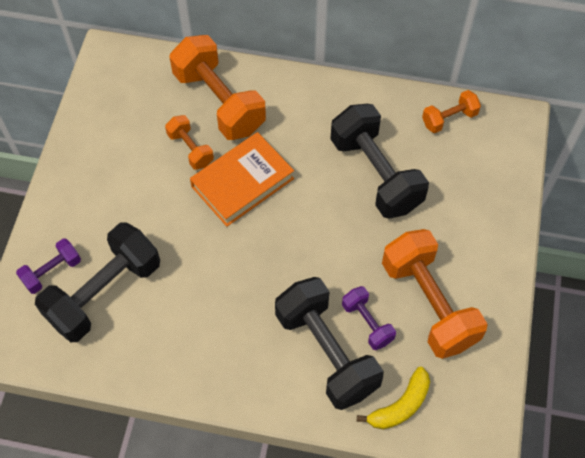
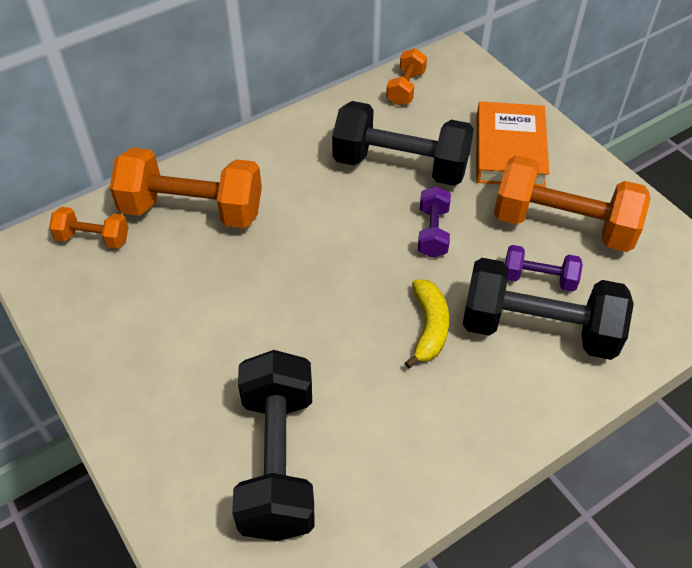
camera: 45 degrees left, 10 degrees down
purple dumbbell [16,238,81,294] -> purple dumbbell moved to [418,186,451,258]
orange dumbbell [165,115,214,170] -> orange dumbbell moved to [49,207,129,249]
orange book [190,132,294,227] -> orange book moved to [476,101,550,187]
yellow banana [357,367,430,429] -> yellow banana moved to [405,280,449,368]

